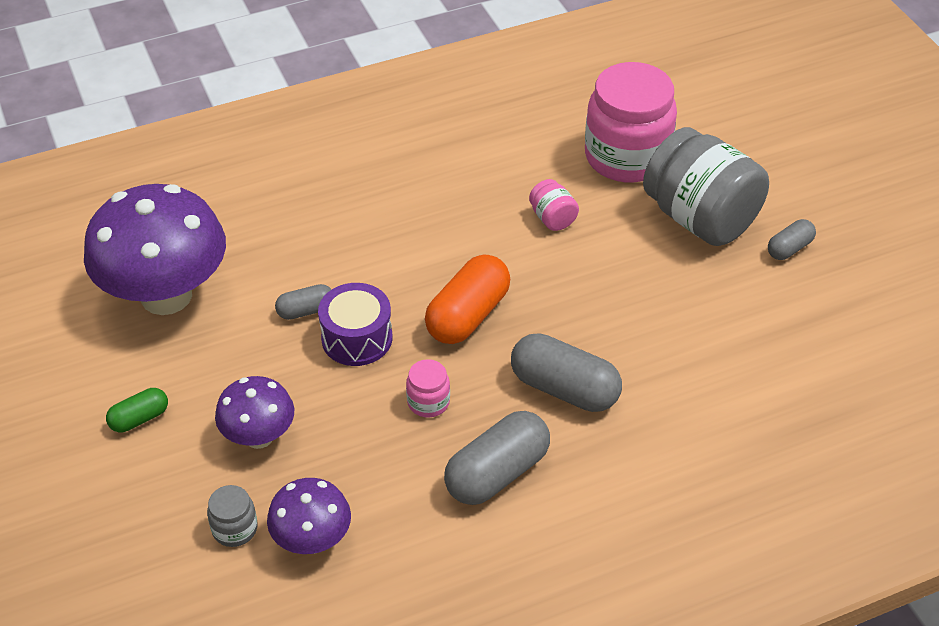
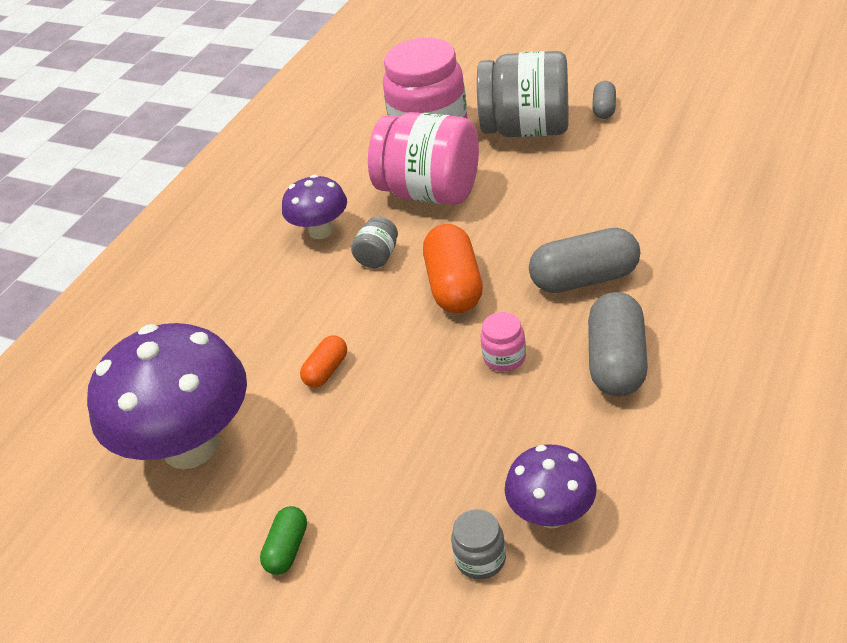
camera: 35 degrees left, 5 degrees down
purple mushroom [215,376,294,449] -> purple mushroom moved to [282,175,347,239]
grey capsule [275,284,332,320] -> orange capsule [300,335,347,387]
purple drum [318,283,392,366] -> none
pink jar [529,179,579,231] -> pink jar [368,112,479,205], size x2.34
none -> grey jar [351,216,398,268]

